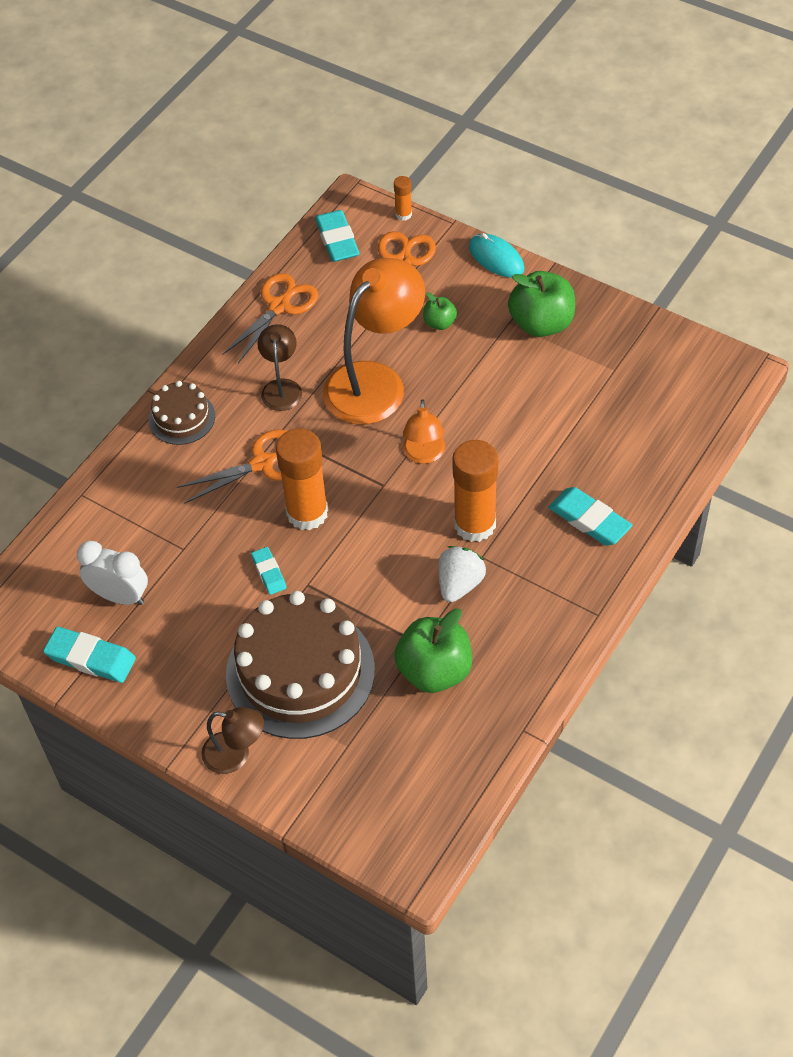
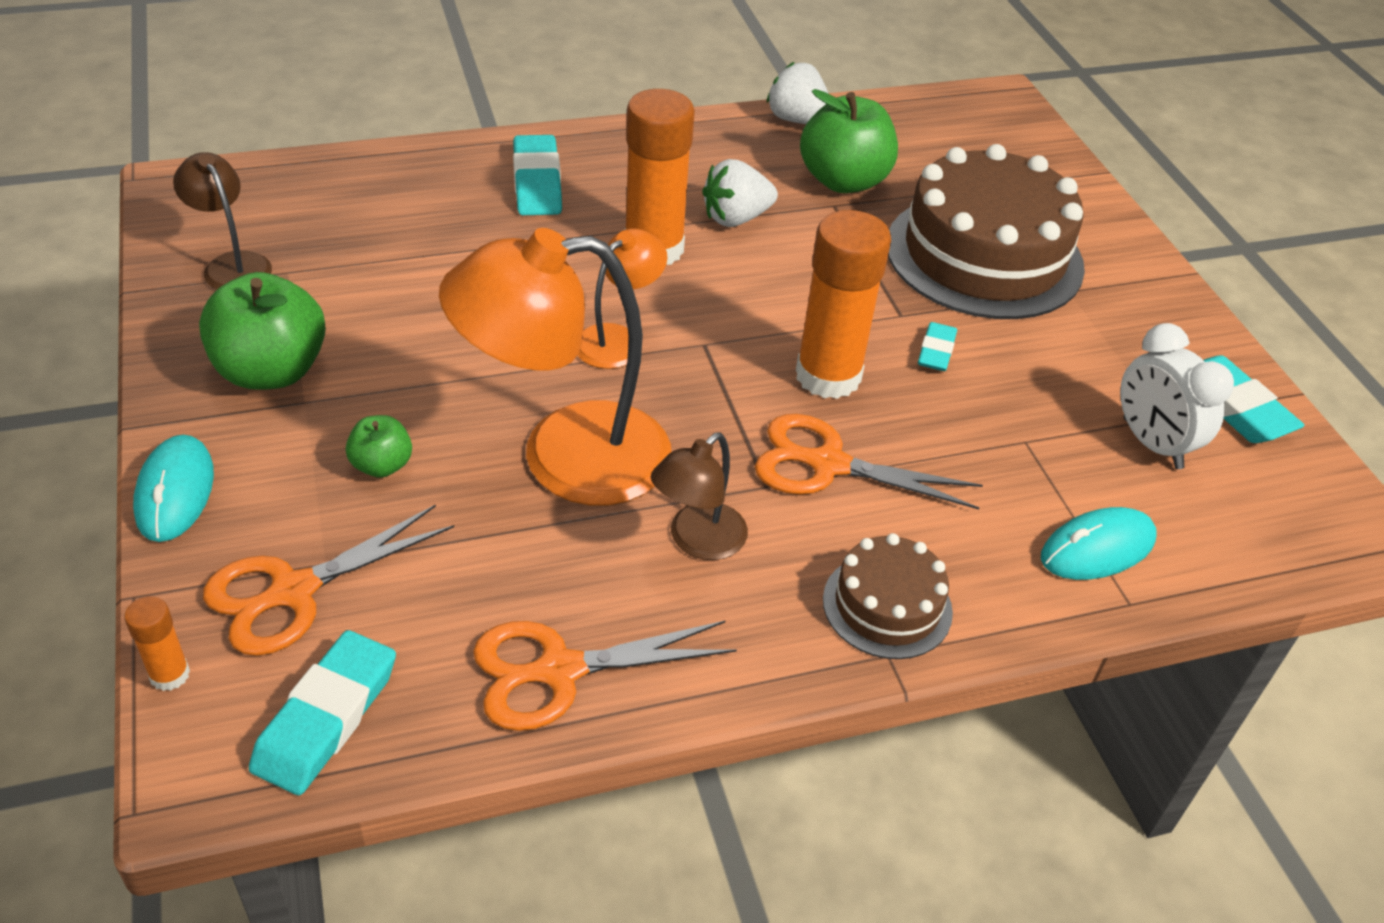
camera: 145 degrees left, 10 degrees down
brown lamp [201,707,264,774] -> brown lamp moved to [173,152,272,290]
none -> white strawberry [767,62,829,124]
none -> turquoise mouse [1041,507,1157,580]

